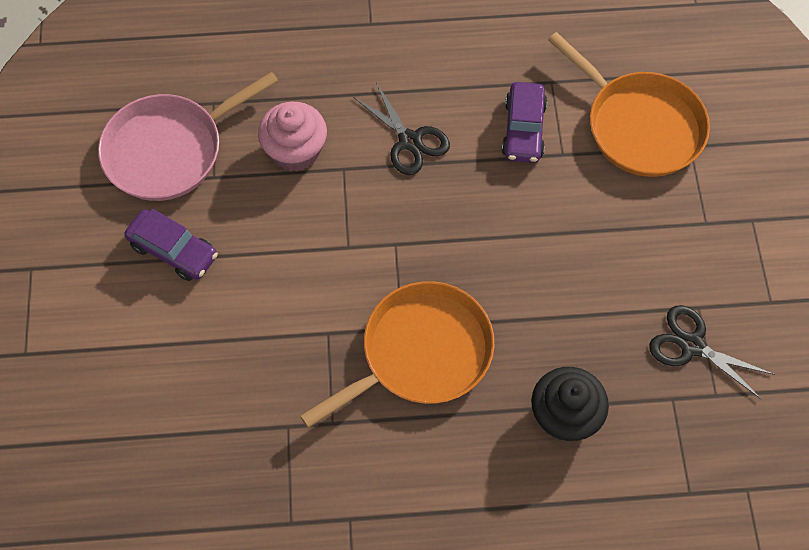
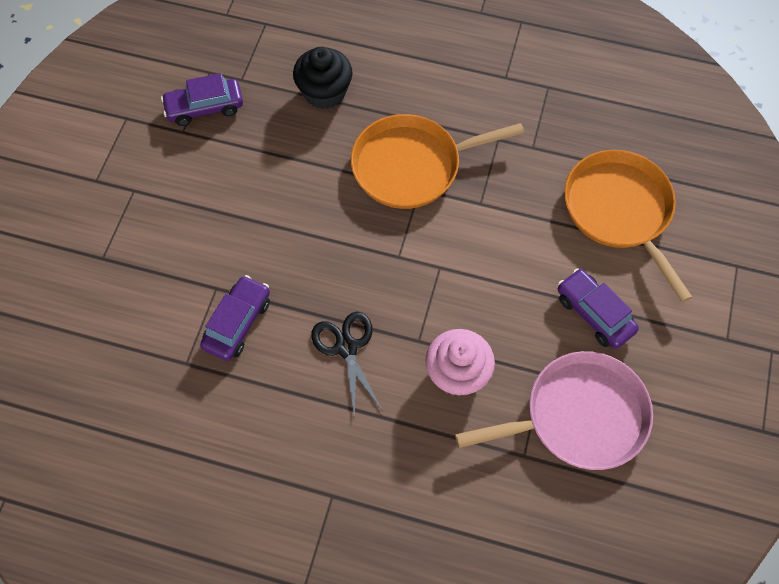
camera: 160 degrees left, 0 degrees up
orange pan [548,32,710,177] -> orange pan moved to [564,150,692,303]
black scissors [649,305,775,399] -> purple car [161,73,243,126]

